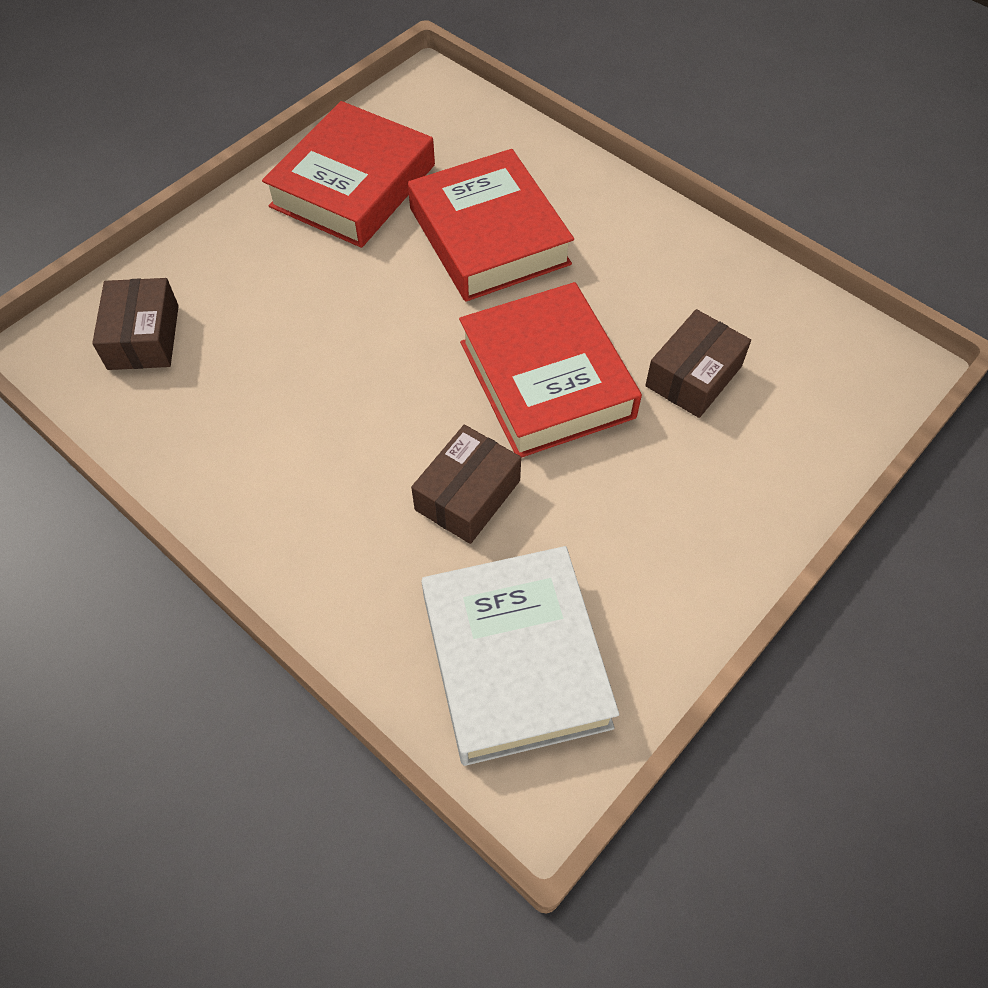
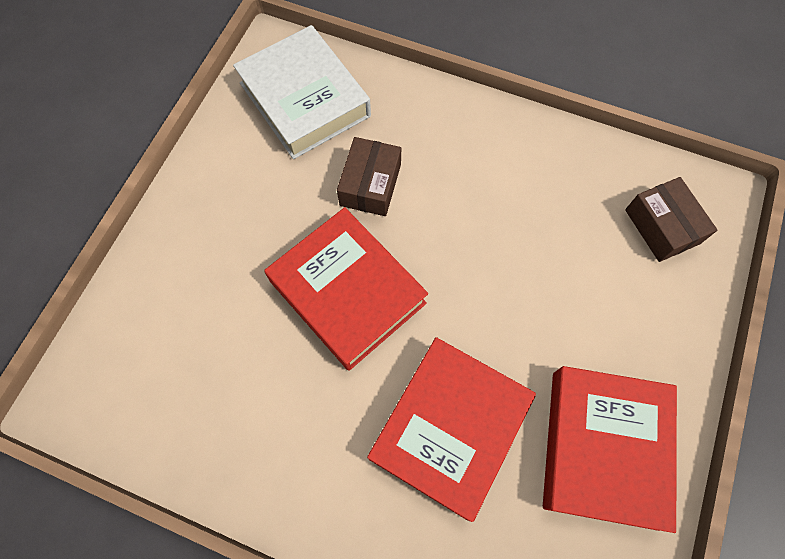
camera: 160 degrees right, 10 degrees up
red book [408,149,574,302] -> red book turned 75 degrees clockwise [367,337,536,522]
brown box [645,309,751,418] -> none

